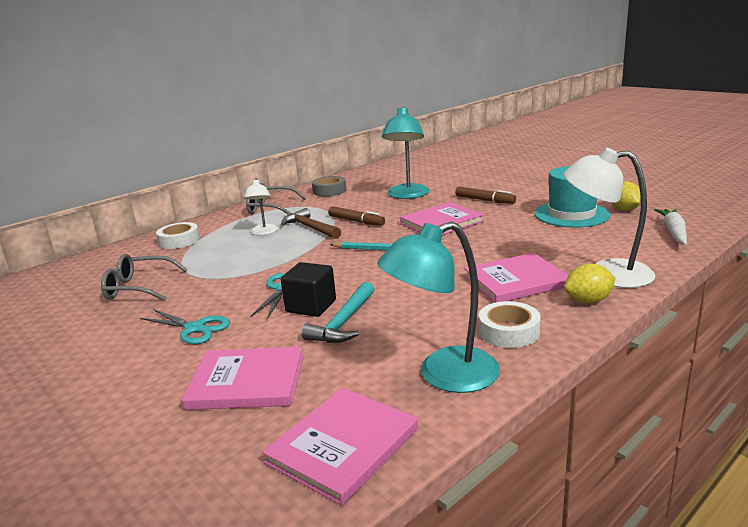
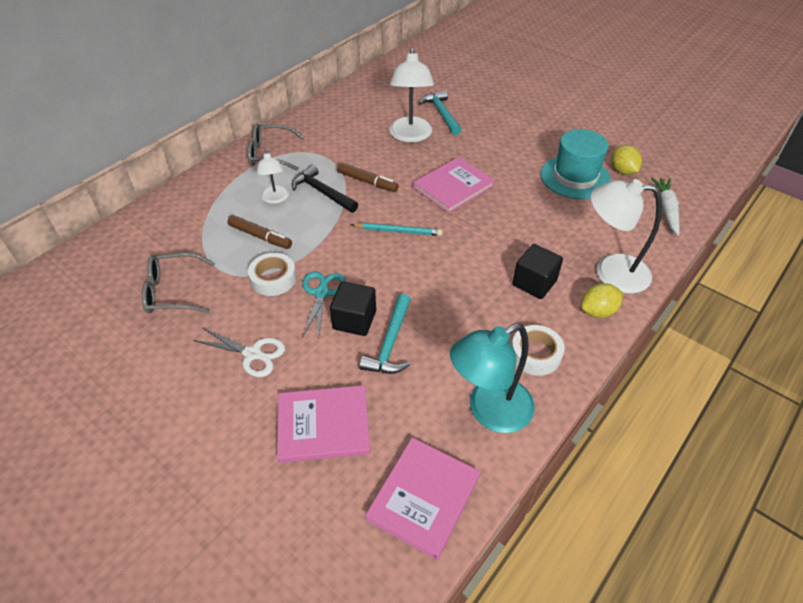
camera: 10 degrees left, 25 degrees up
turquoise scissors [140,309,230,344] -> white scissors [193,328,285,377]
white tape [156,222,200,249] -> white tape moved to [248,253,297,296]
brown hammer [281,208,341,239] -> black hammer [292,165,358,213]
grey tape [312,176,347,196] -> none
turquoise lamp [382,107,429,199] -> white lamp [390,48,434,143]
brown marker [455,187,516,204] -> brown marker moved to [227,215,292,249]
pink book [464,253,569,303] -> black cube [513,244,563,299]
none -> turquoise hammer [419,90,462,135]

